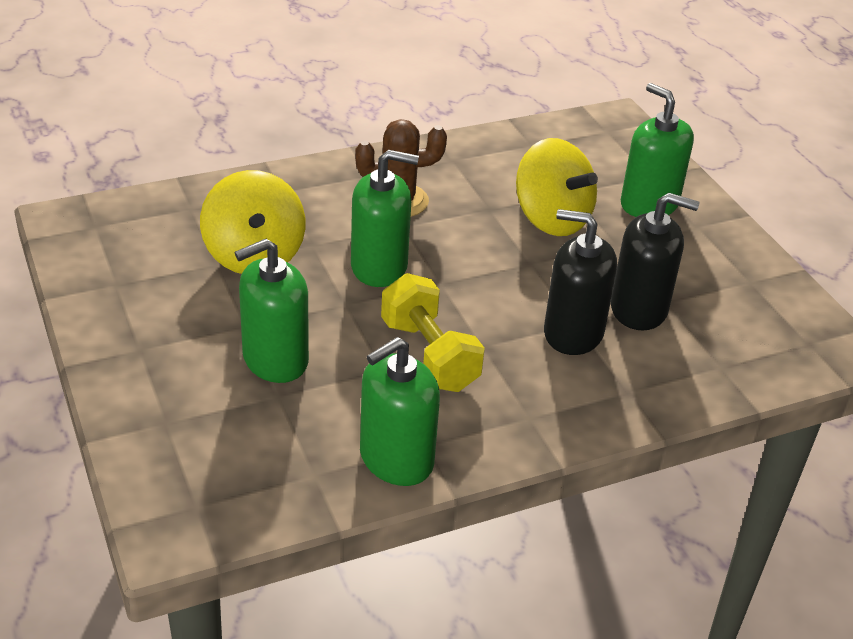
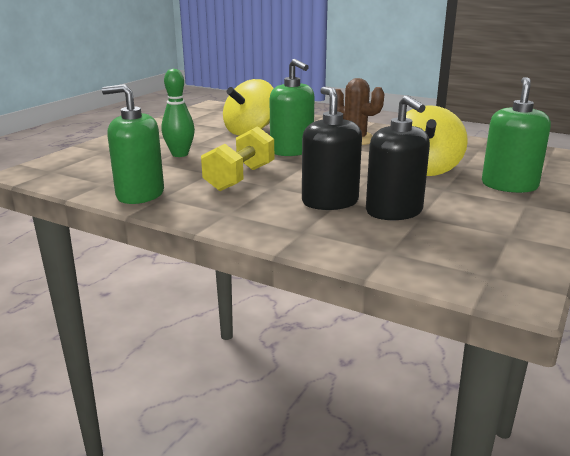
camera: 55 degrees right, 15 degrees down
green soap dispenser [235,239,309,383] -> green bowling pin [162,69,195,157]

